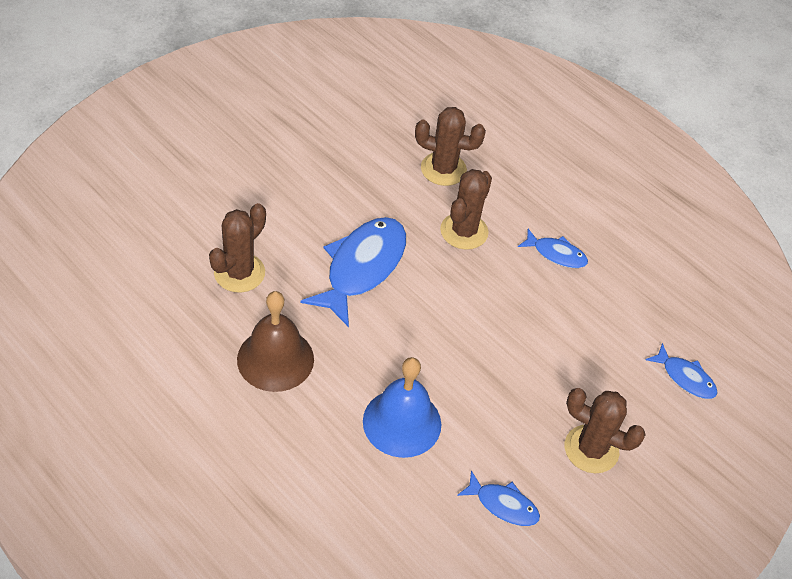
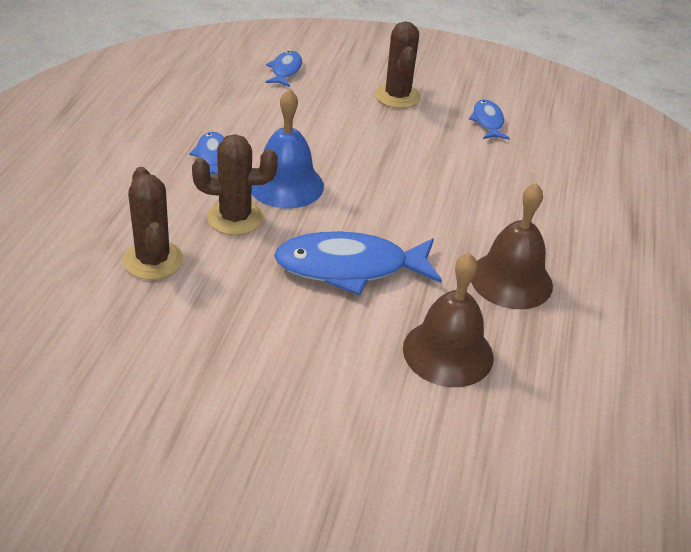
camera: 120 degrees left, 10 degrees down
brown cactus [209,203,266,292] -> brown bell [403,253,494,387]
blue bell [363,357,441,458] -> blue bell moved to [252,89,324,209]

